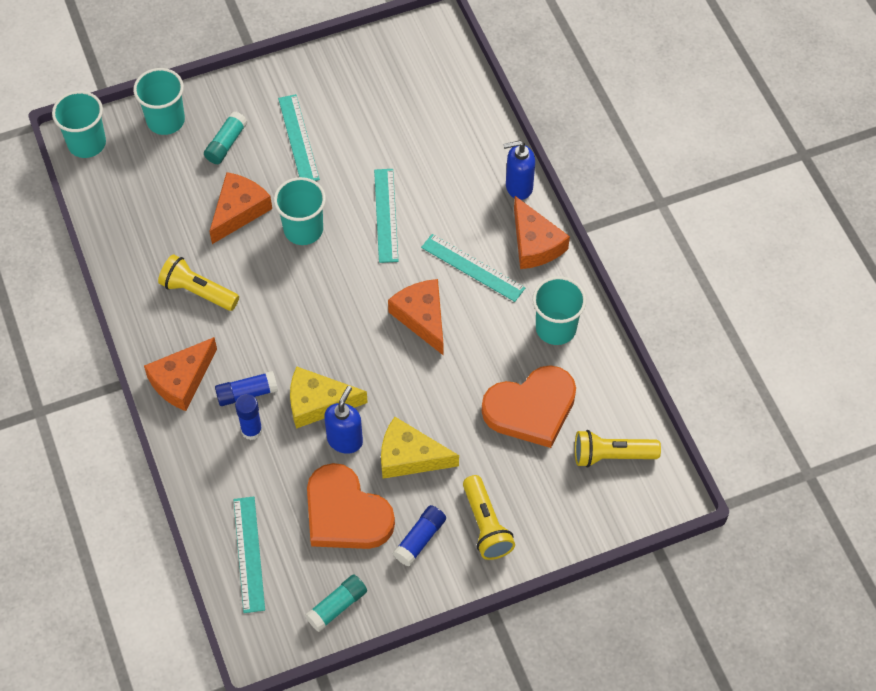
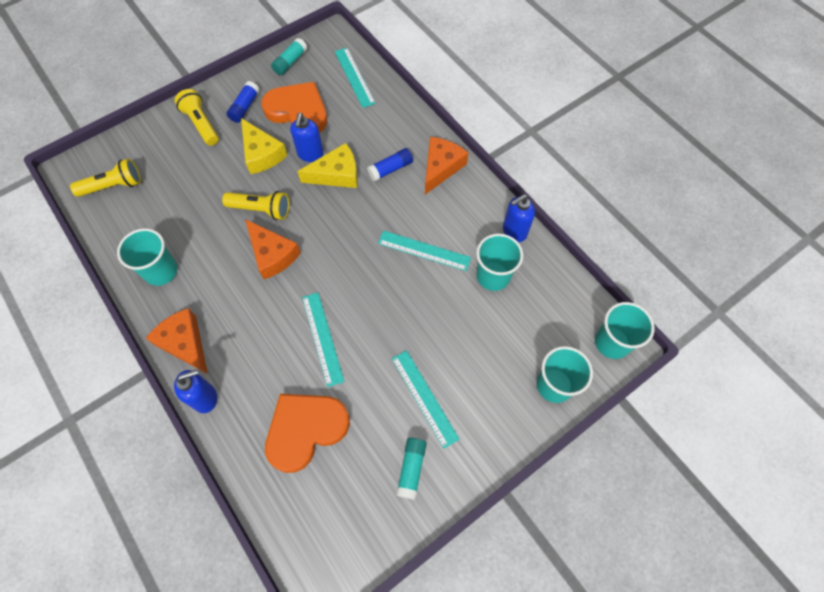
camera: 165 degrees right, 5 degrees up
yellow flashlight [158,255,239,311] -> yellow flashlight moved to [222,191,289,220]
turquoise glue stick [204,111,248,164] -> turquoise glue stick moved to [396,438,427,500]
orange cheese [209,172,272,244] -> none
blue glue stick [235,394,263,440] -> none
turquoise cup [274,177,326,245] -> turquoise cup moved to [476,233,523,291]
yellow cheese [381,417,459,479] -> yellow cheese turned 60 degrees clockwise [241,118,288,174]
turquoise ruler [421,234,525,302] -> turquoise ruler moved to [378,230,471,271]
orange heart [482,365,576,448] -> orange heart moved to [265,394,350,473]
none -> blue soap dispenser [503,194,535,242]

